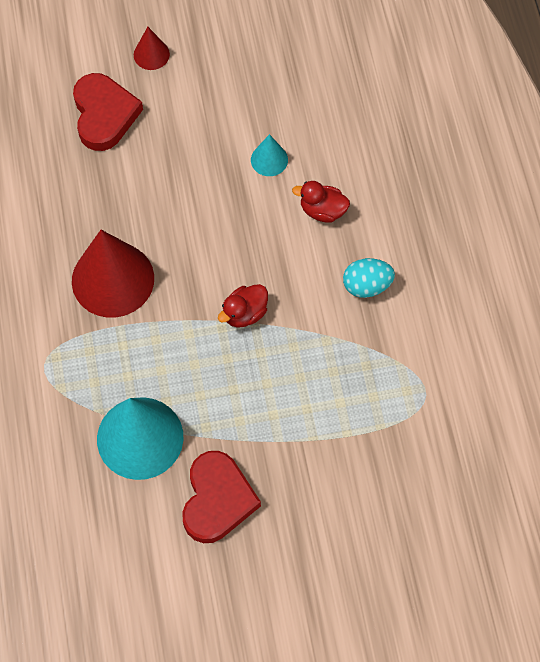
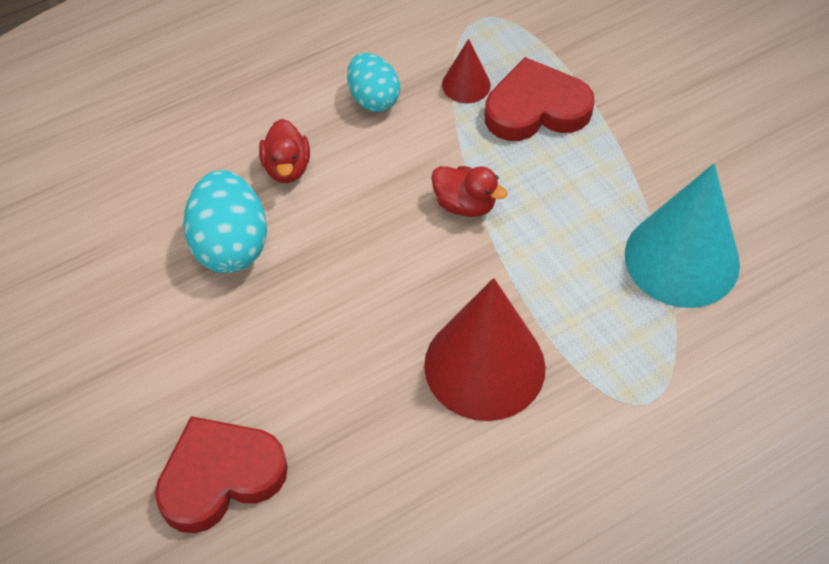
camera: 110 degrees left, 10 degrees down
red cone [134,27,170,70] -> red cone moved to [442,39,491,103]
red heart [182,451,261,543] -> red heart moved to [485,57,595,141]
turquoise cone [251,134,288,176] -> turquoise egg [183,170,267,273]

